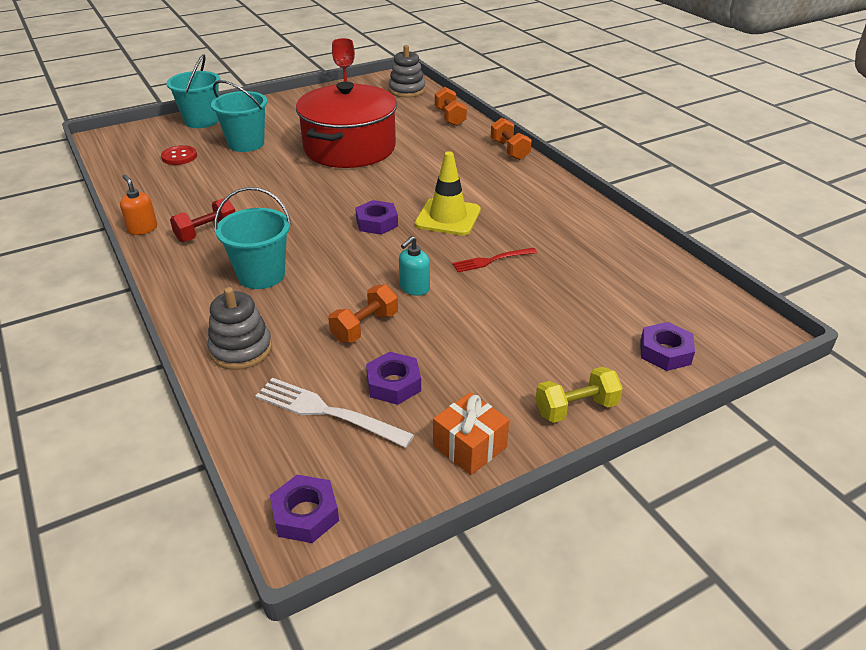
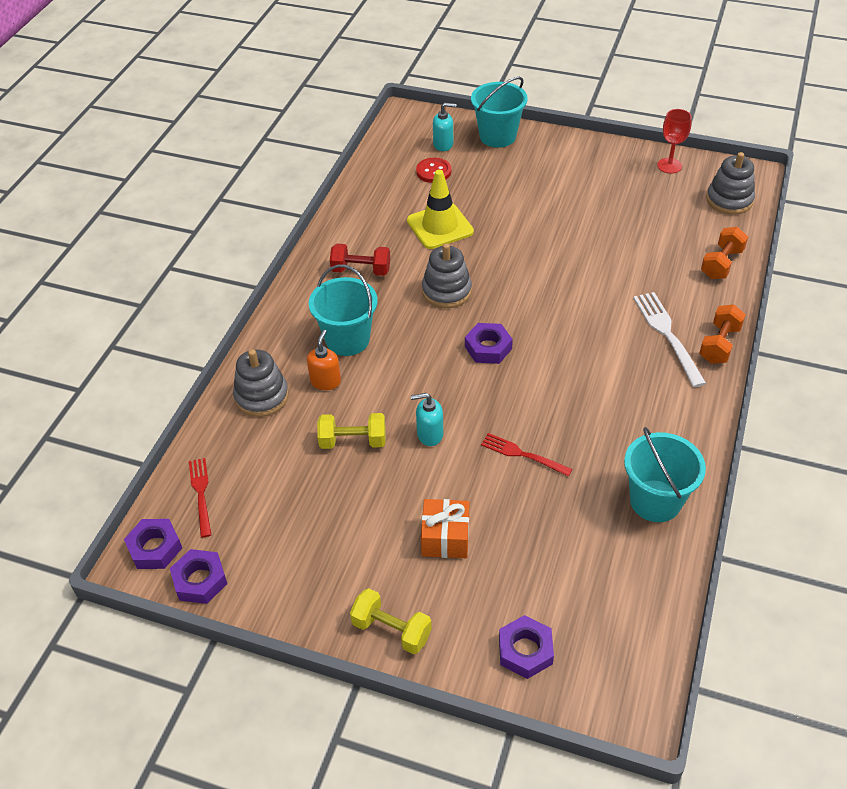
camera: 50 degrees right, 10 degrees up
orange soap dispenser [120,175,157,235] -> orange soap dispenser moved to [307,330,341,390]
turquoise bucket [211,80,268,152] -> turquoise bucket moved to [624,427,706,522]
white fork [255,378,414,448] -> white fork moved to [633,292,706,387]
red pot [296,82,397,168] -> none
orange dumbbell [328,284,398,343] -> yellow dumbbell [317,413,386,449]
purple nut [366,352,421,405] -> purple nut moved to [170,549,227,604]
yellow traffic cone [415,151,481,236] -> yellow traffic cone moved to [407,170,474,249]
orange gift [433,392,509,475] -> orange gift moved to [421,499,469,558]
none -> red fork [189,458,211,538]
none -> grey stacking toy [422,243,472,308]
none -> turquoise soap dispenser [433,103,456,151]

